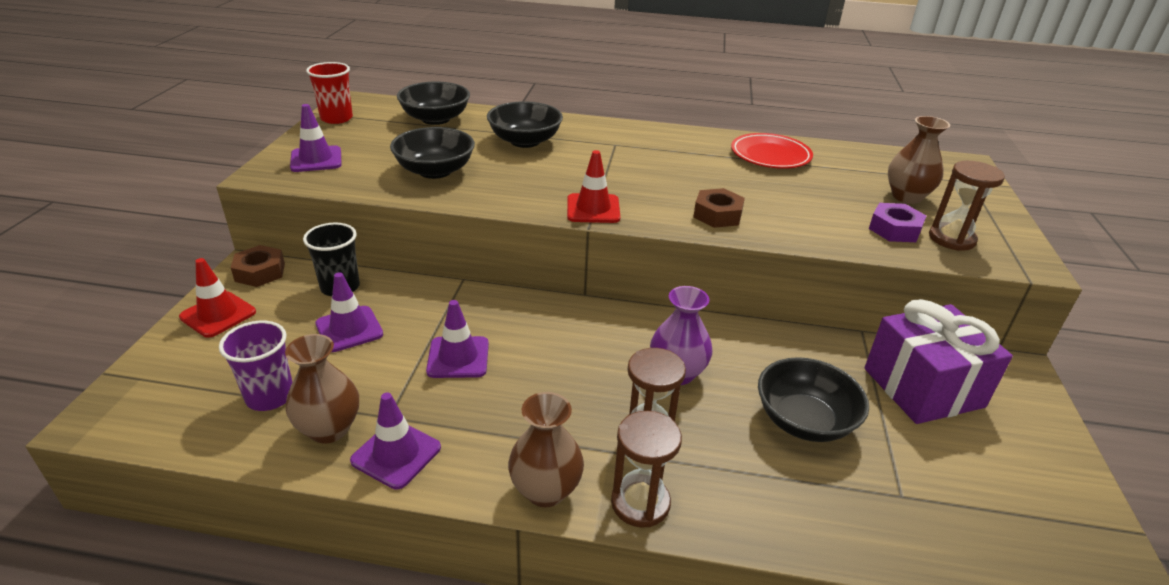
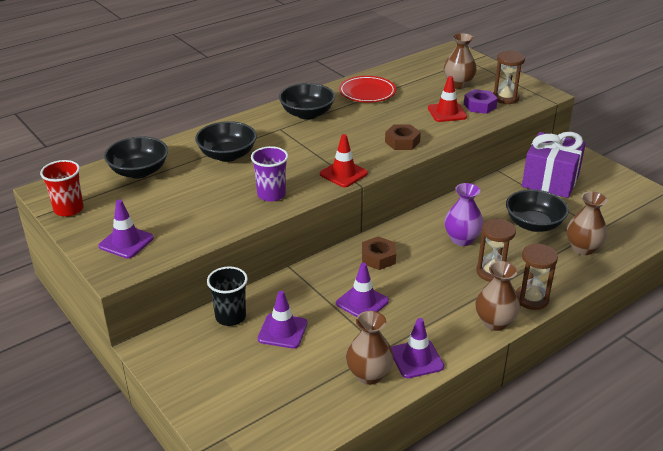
camera: 45 degrees left, 0 degrees up
red traffic cone [179,258,256,338] -> red traffic cone moved to [428,76,467,122]
purple cup [219,321,293,411] -> purple cup moved to [251,146,288,202]
brown nut [231,245,285,287] -> brown nut moved to [362,236,396,270]
black bowl [390,127,475,179] -> black bowl moved to [279,83,335,119]
none -> brown vase [567,191,607,255]

